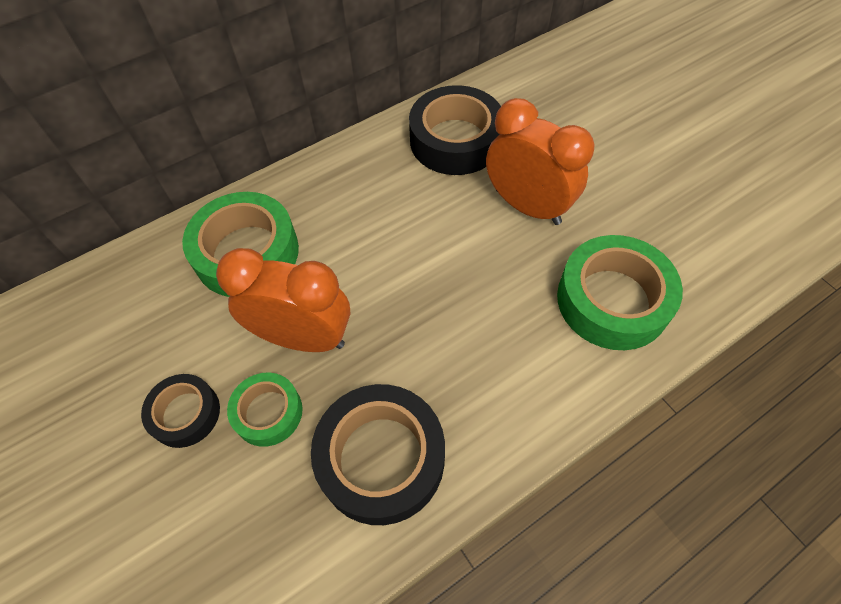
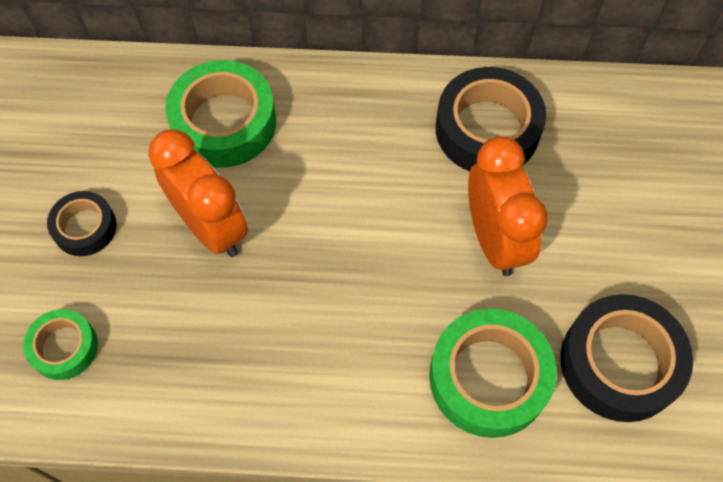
camera: 35 degrees right, 5 degrees up
green tape [227,373,303,447] -> green tape moved to [23,309,98,380]
black tape [311,384,445,525] -> black tape moved to [561,294,693,422]

